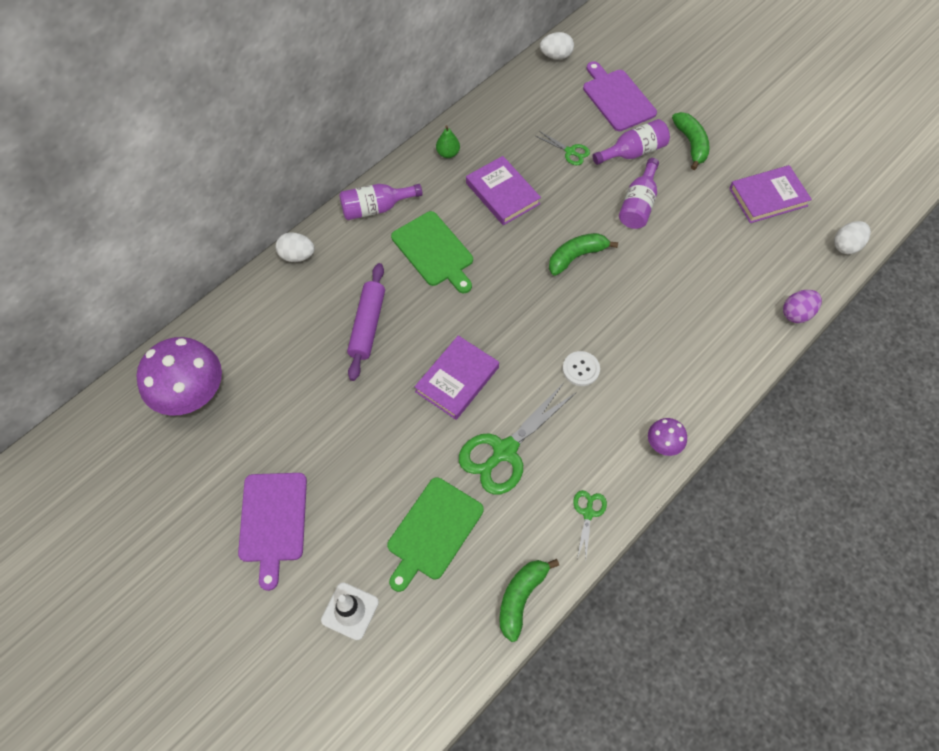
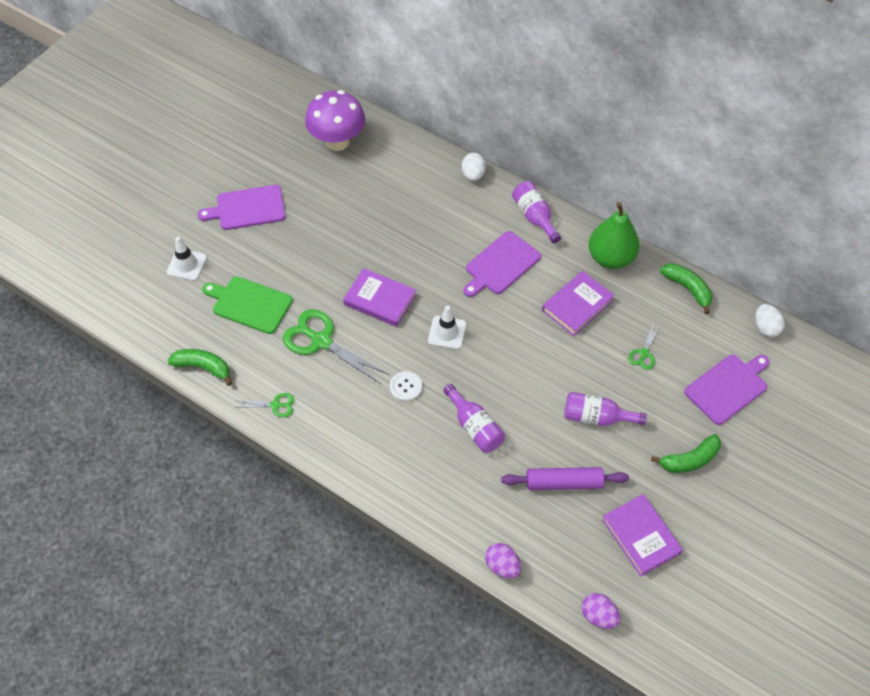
camera: 80 degrees right, 5 degrees down
purple rolling pin [347,263,385,381] -> purple rolling pin moved to [501,467,629,490]
green cutting board [391,211,473,293] -> purple cutting board [463,231,541,297]
green pear [436,125,460,158] -> green pear [588,202,640,269], size x2.22
green banana [549,233,618,276] -> green banana moved to [660,263,712,314]
purple bottle [593,119,670,165] -> purple bottle moved to [443,384,505,453]
purple mushroom [648,418,687,456] -> none
white egg [834,221,871,254] -> purple egg [581,593,620,629]
none -> white traffic cone [428,306,466,349]

